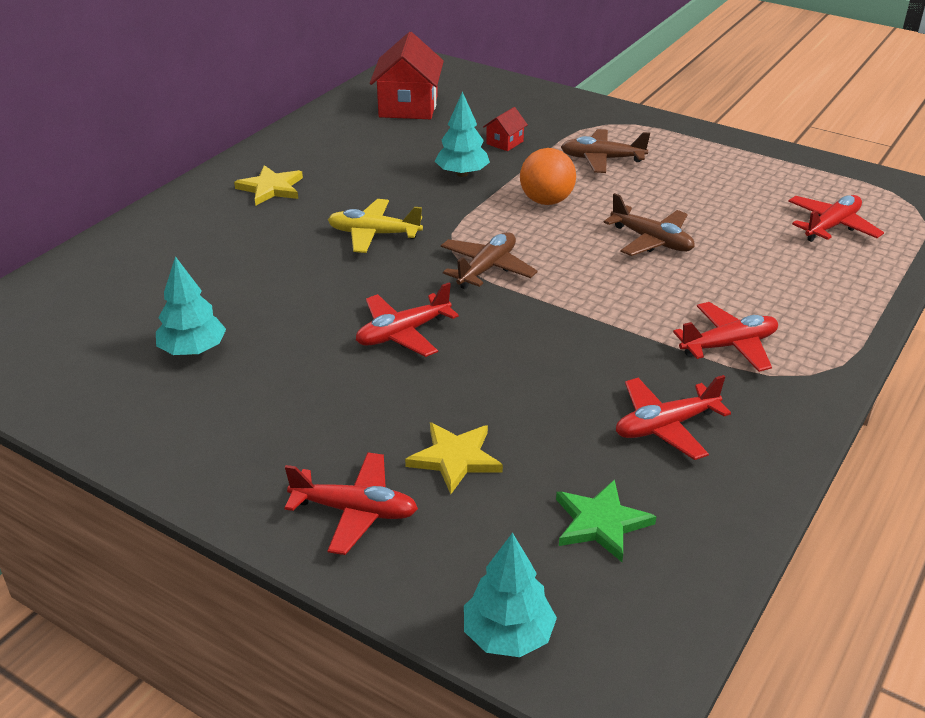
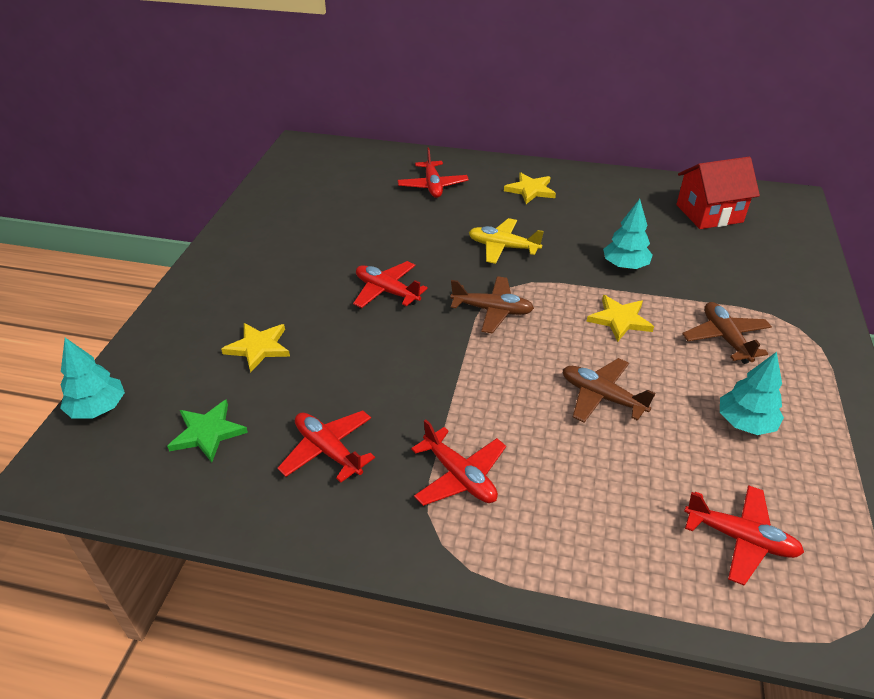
camera: 70 degrees right, 5 degrees up
turquoise tree [156,256,226,355] -> turquoise tree moved to [720,352,784,435]
red plane [284,452,418,555] -> red plane moved to [398,147,469,198]
yellow plane [328,199,423,253] -> yellow plane turned 60 degrees counterclockwise [469,218,544,264]
red house [483,107,528,151] -> none
orange ball [520,148,576,205] -> yellow star [587,295,654,342]
brown plane [604,193,695,256] -> brown plane turned 105 degrees clockwise [563,358,655,422]

